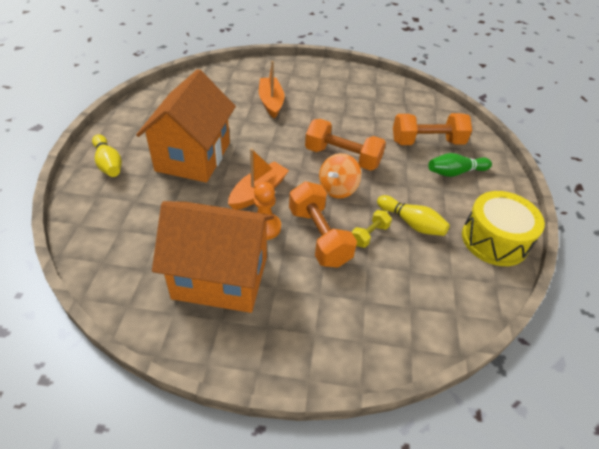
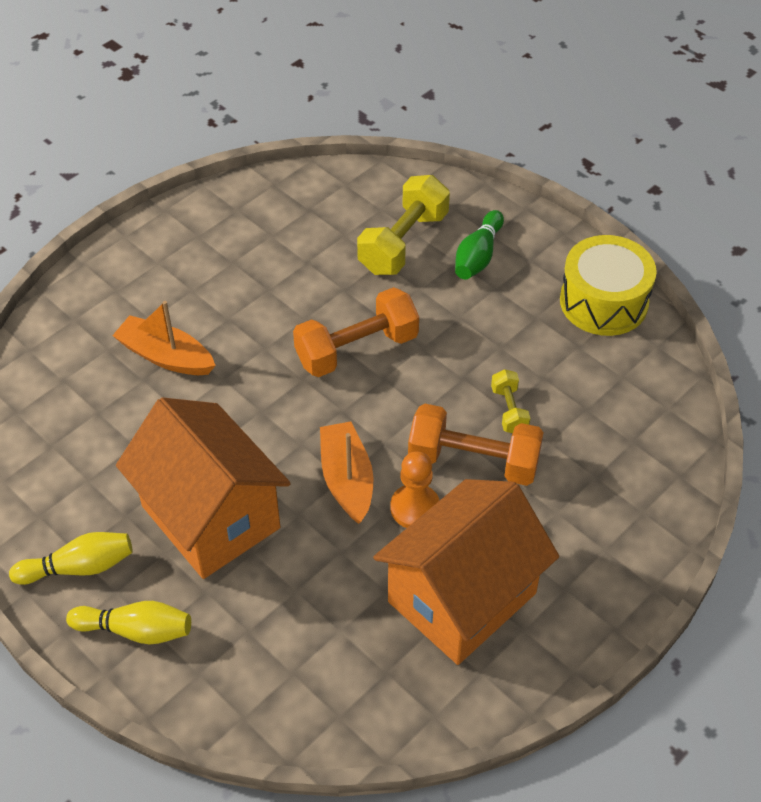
camera: 50 degrees left, 5 degrees up
orange spinning top [319,153,361,199] -> none
yellow bowling pin [377,195,450,236] -> yellow bowling pin moved to [9,532,133,585]
orange dumbbell [393,113,472,145] -> yellow dumbbell [357,175,450,275]

